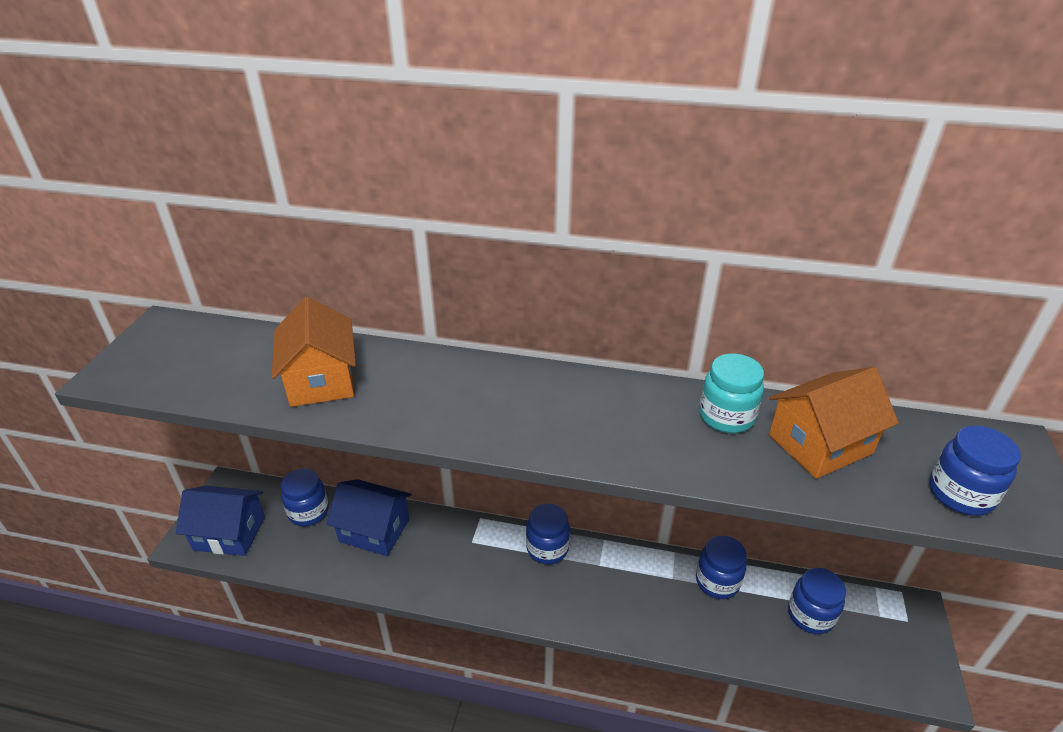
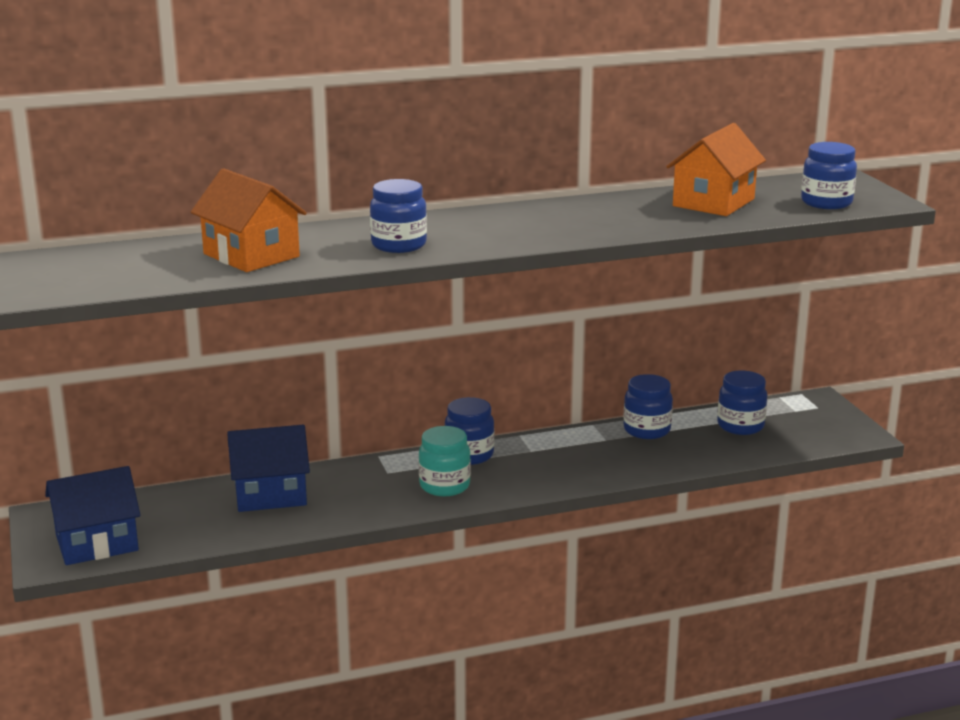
camera: 30 degrees left, 15 degrees down
blue jar [281,468,329,526] -> blue jar moved to [370,179,427,253]
turquoise jar [699,353,764,433] -> turquoise jar moved to [419,426,471,496]

